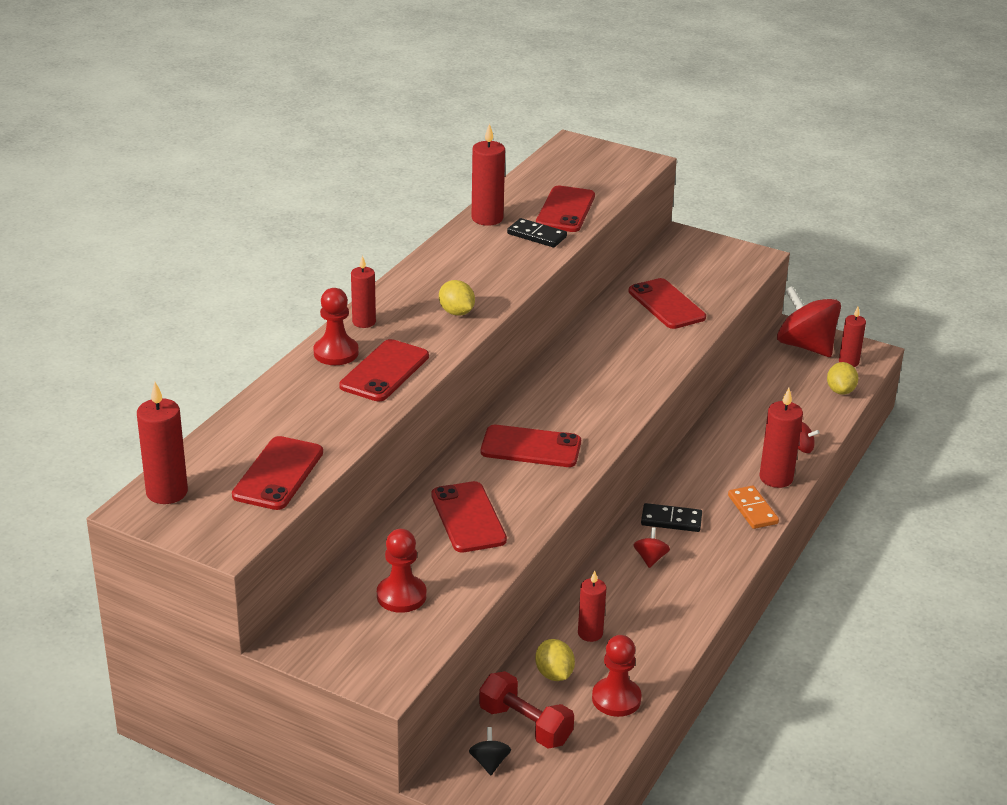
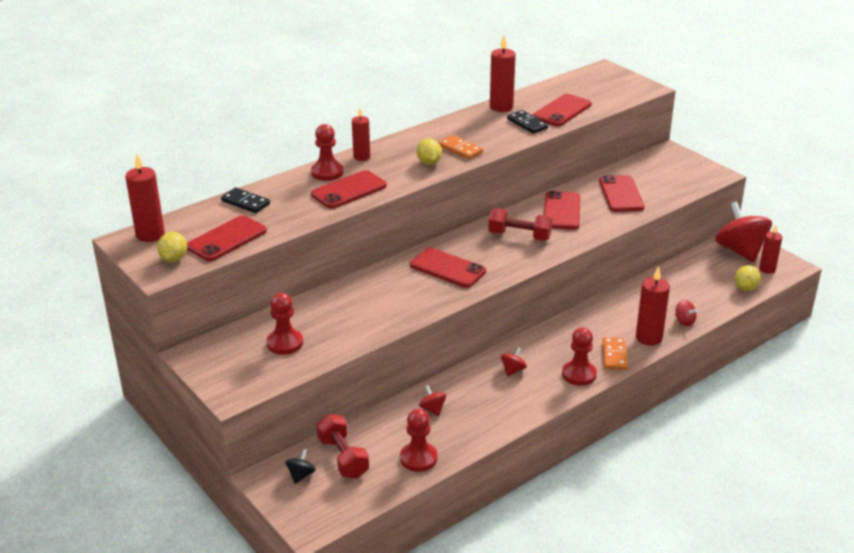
camera: 25 degrees right, 0 degrees up
red phone [431,481,507,553] -> red phone moved to [544,191,580,230]
yellow lemon [535,639,575,681] -> yellow lemon moved to [157,232,187,262]
red candle [578,571,607,642] -> red spinning top [419,385,446,416]
black domino [641,503,702,532] -> black domino moved to [221,187,270,213]
none -> orange domino [439,135,483,160]
none -> red dumbbell [488,208,552,241]
none -> red pawn [562,328,597,386]

